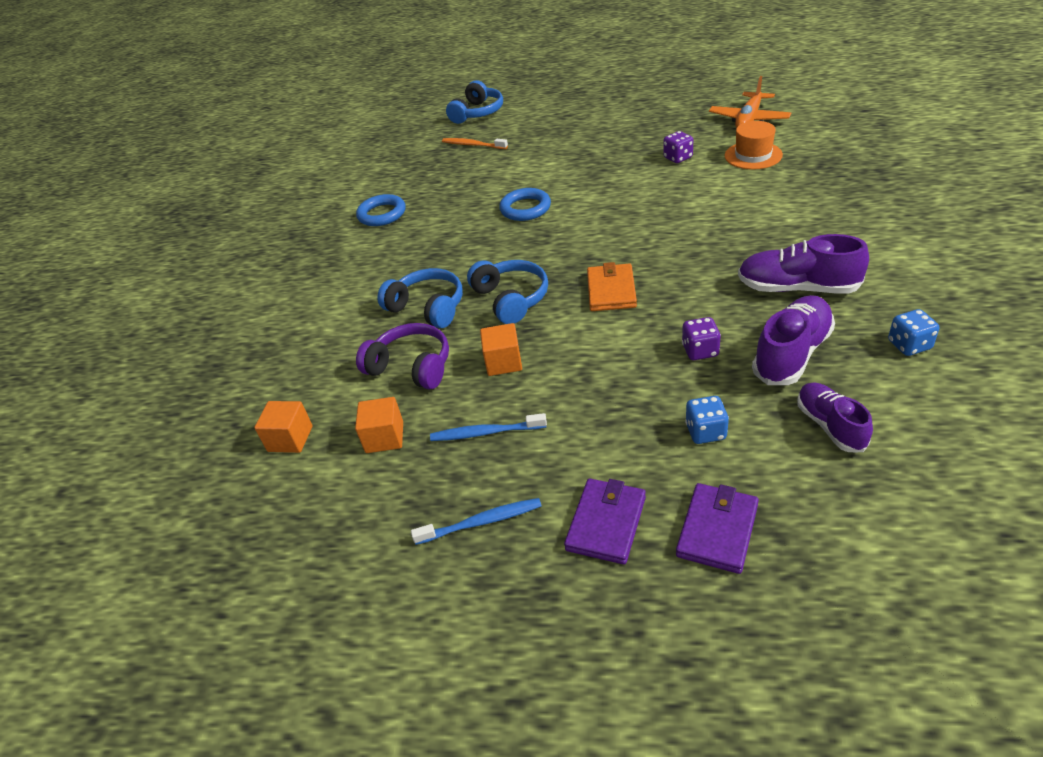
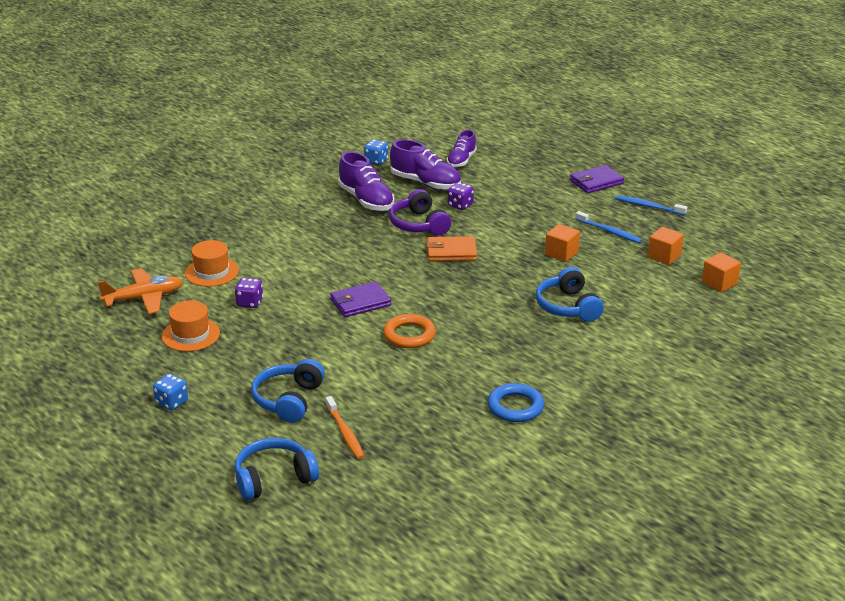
camera: 145 degrees left, 10 degrees down
purple headphones [356,323,449,390] -> purple headphones moved to [389,189,451,236]
blue headphones [467,260,548,324] -> blue headphones moved to [251,359,325,423]
blue ring [499,188,551,221] -> orange ring [383,314,436,348]
orange wallet [587,262,637,311] -> orange wallet turned 45 degrees clockwise [426,236,477,261]
purple wallet [676,483,759,574] -> purple wallet moved to [330,281,391,317]
blue dice [685,396,729,444] -> blue dice moved to [153,374,188,410]
purple shoe [752,295,835,385] -> purple shoe turned 135 degrees counterclockwise [390,139,461,190]
none -> orange hat [162,300,220,352]

